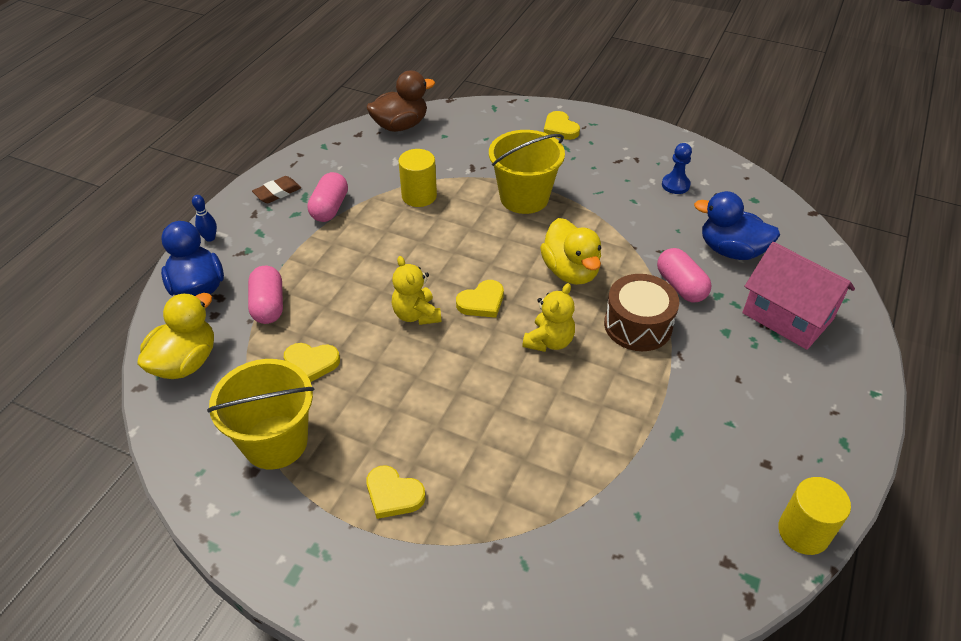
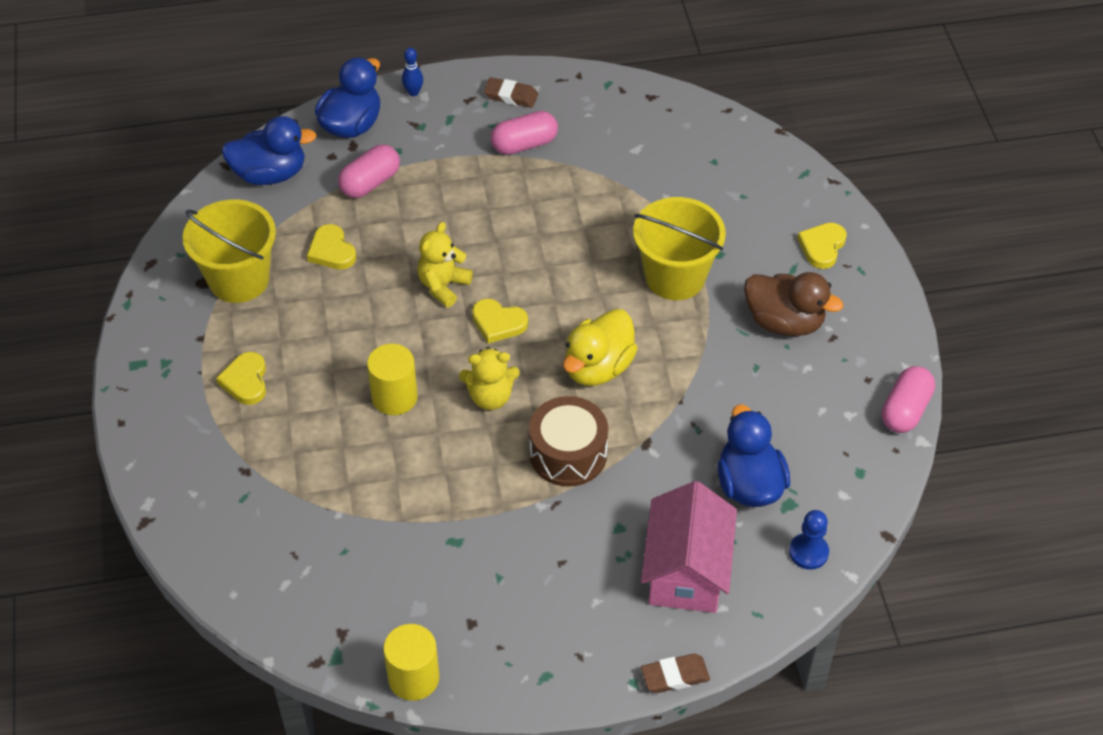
camera: 55 degrees right, 5 degrees up
yellow duck [137,293,214,379] -> blue duck [221,116,317,185]
brown duck [367,70,435,132] -> brown duck moved to [744,272,843,336]
yellow cylinder [398,149,437,207] -> yellow cylinder moved to [367,344,418,415]
pink capsule [657,248,712,302] -> pink capsule moved to [882,366,935,433]
blue pawn [662,143,692,194] -> blue pawn moved to [789,510,829,570]
none -> brown eraser [641,654,710,693]

